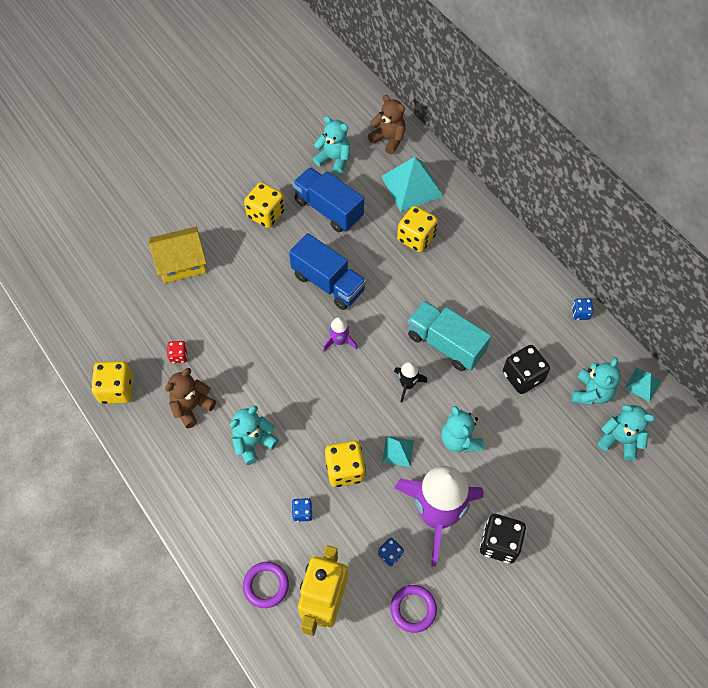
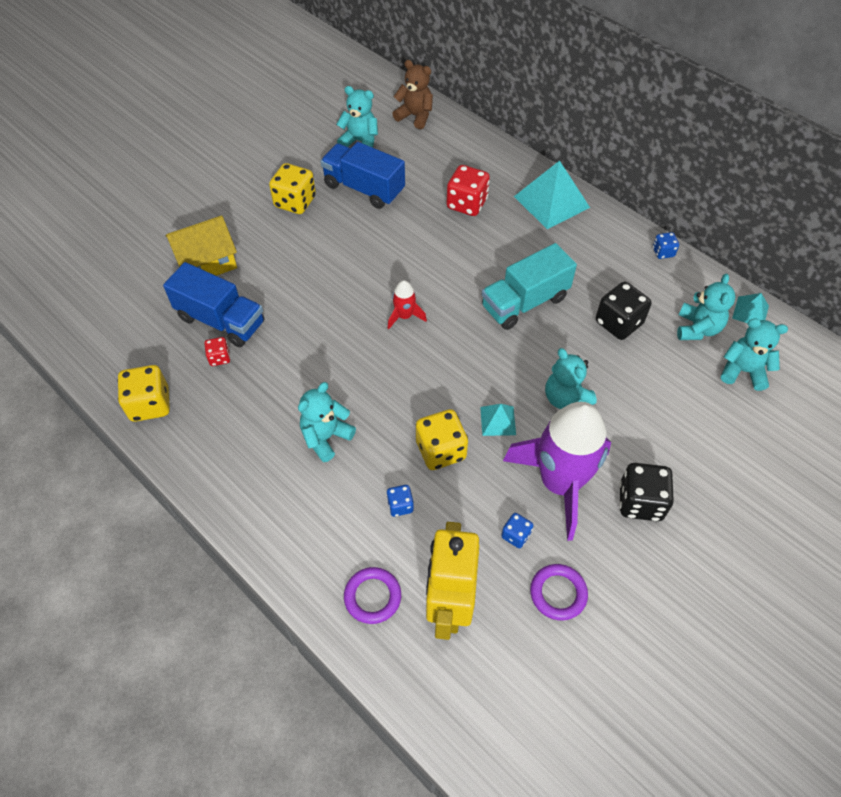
camera: 10 degrees left, 5 degrees down
brown teddy bear [165,368,216,428] -> none
blue truck [289,233,366,310] -> blue truck moved to [163,262,264,347]
purple rocket [323,317,358,351] -> red rocket [388,280,427,329]
turquoise pyramid [381,157,443,212] -> turquoise pyramid moved to [514,161,590,229]
black rocket [394,362,427,402] -> none
yellow dice [397,206,438,252] -> red dice [447,165,490,216]
turquoise truck [408,301,491,371] -> turquoise truck turned 60 degrees counterclockwise [482,243,577,330]

